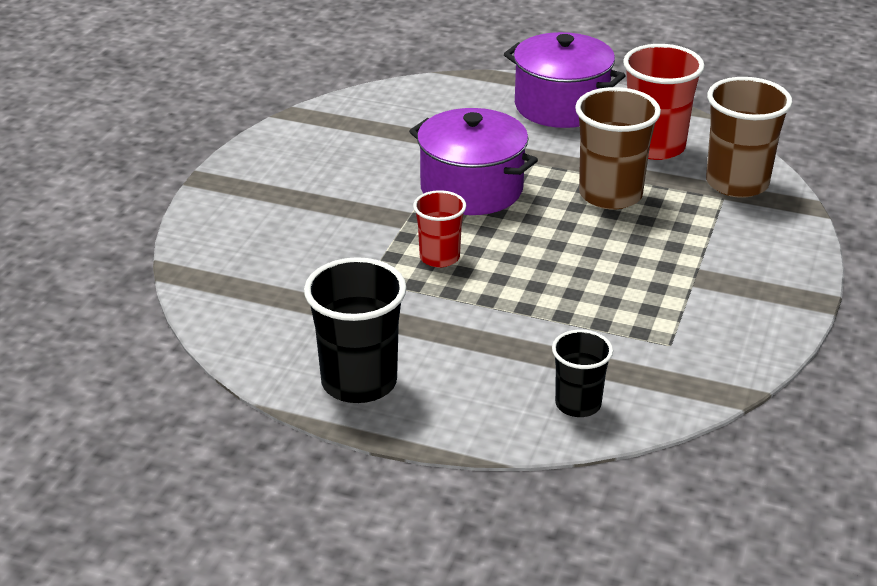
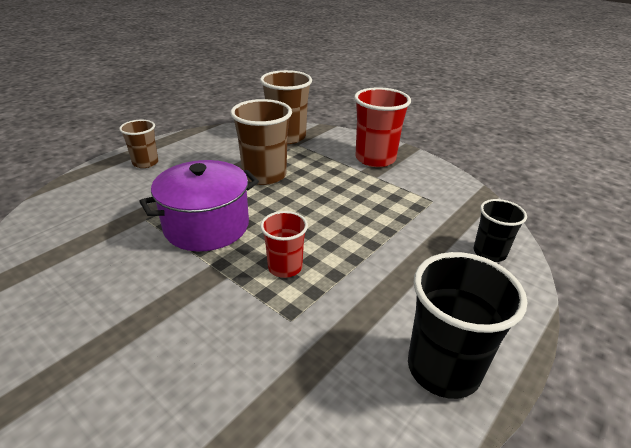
camera: 70 degrees left, 0 degrees up
purple pot [504,32,626,128] -> brown cup [119,120,158,168]
red cup [623,44,705,160] -> red cup moved to [354,87,411,167]

